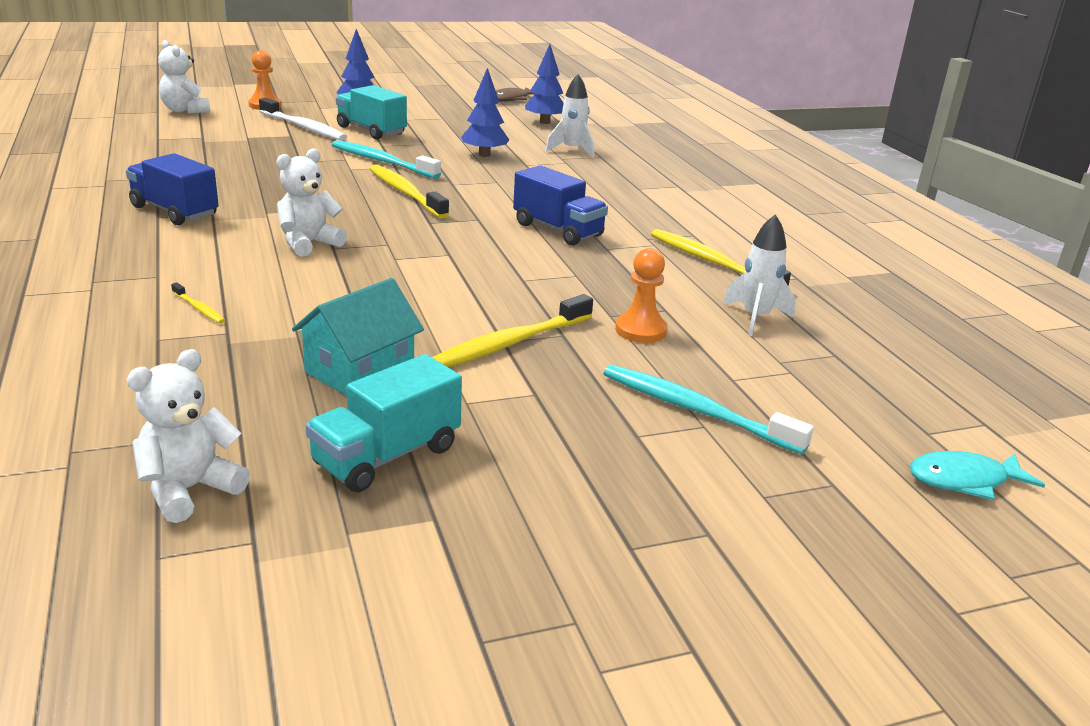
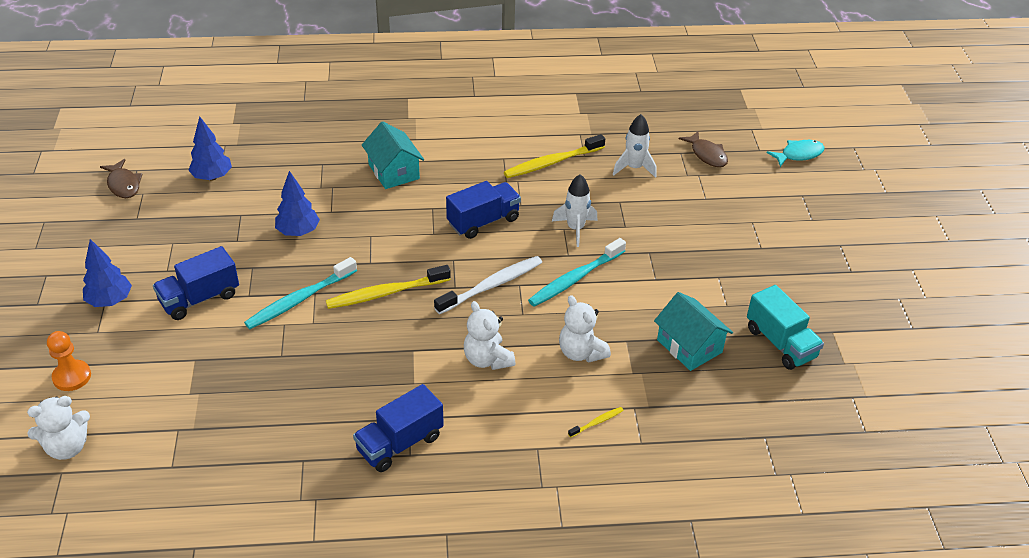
camera: 75 degrees left, 15 degrees up
white teddy bear [127,349,250,523] -> white teddy bear moved to [559,295,611,363]
white toothbrush [259,98,347,141] -> white toothbrush moved to [434,256,542,314]
turquoise truck [336,85,407,140] -> blue truck [153,246,239,320]
yellow toothbrush [432,294,593,367] -> none
white rocket [545,74,594,158] -> white rocket moved to [552,174,598,247]
turquoise toothbrush [603,365,814,454] -> turquoise toothbrush moved to [528,238,626,307]
orange pawn [615,248,667,343] -> none
turquoise fish [910,451,1045,500] -> turquoise fish turned 120 degrees counterclockwise [767,140,825,167]
none -> turquoise house [362,121,424,189]
none -> brown fish [679,131,728,167]

